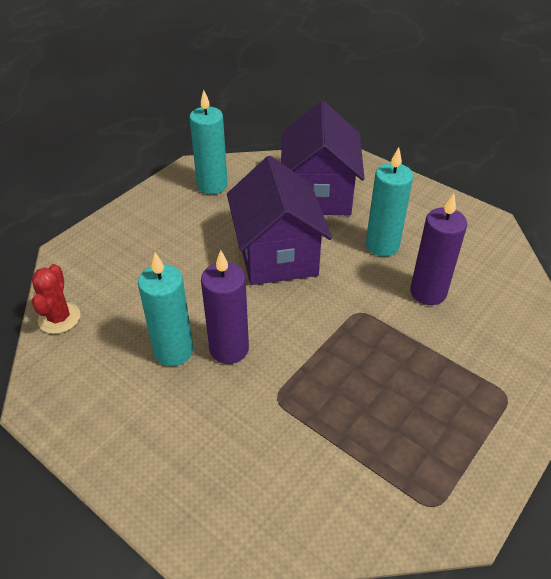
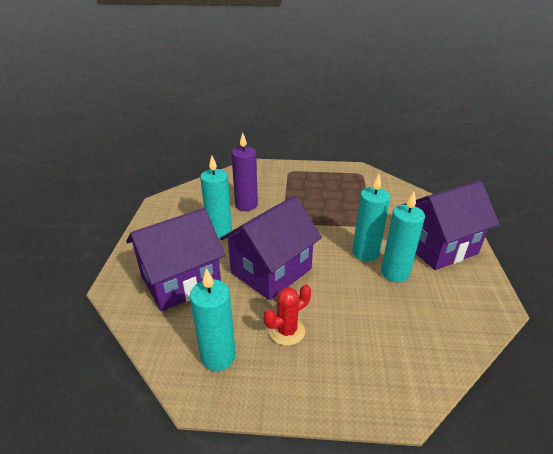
camera: 125 degrees left, 10 degrees down
red cactus [32,264,81,334] -> red cactus moved to [263,285,311,346]
purple candle [201,250,249,364] -> turquoise candle [353,174,390,261]
none -> purple house [402,180,499,270]

